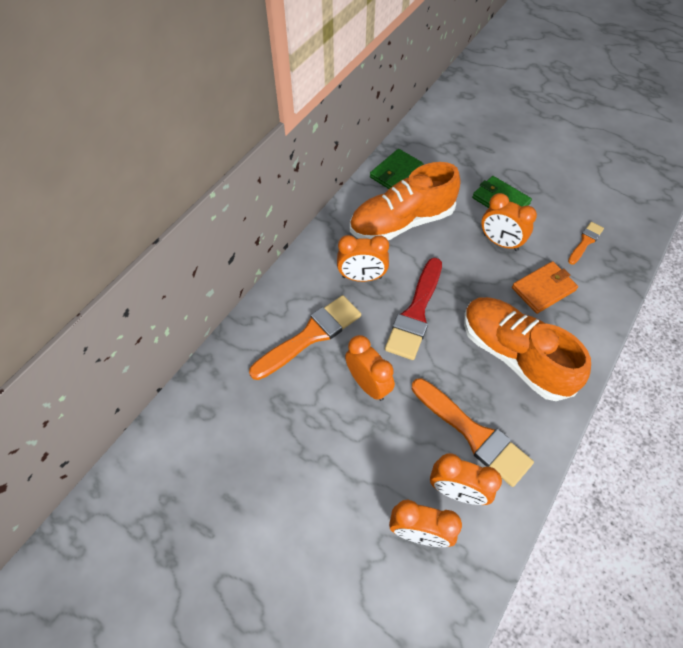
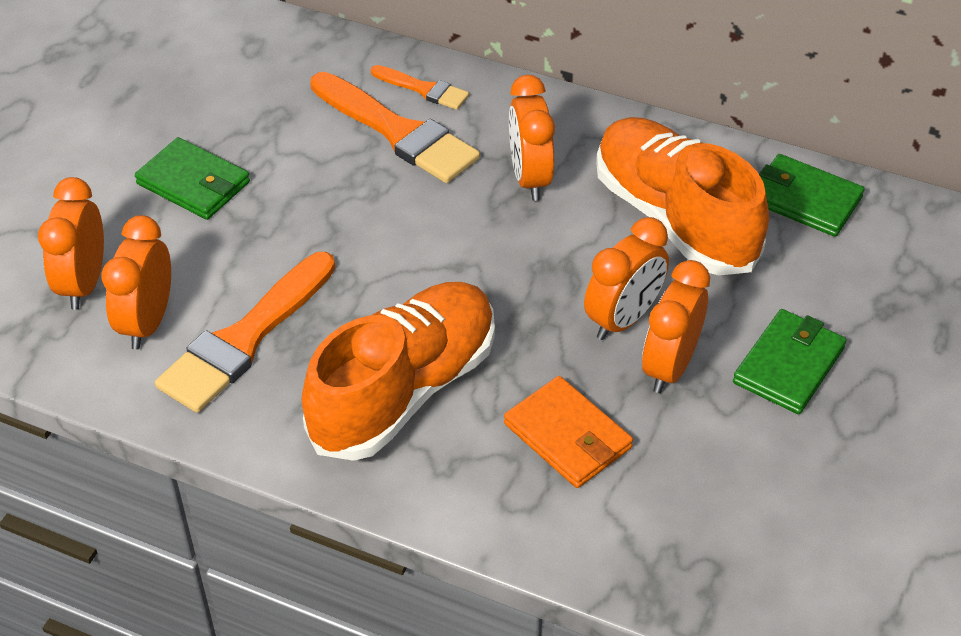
camera: 80 degrees right, 10 degrees down
orange clock [345,335,395,401] -> orange clock moved to [584,217,669,340]
red brush [385,258,442,360] -> none
orange brush [568,222,604,265] -> orange brush moved to [371,65,469,110]
none -> green wallet [135,137,250,220]

